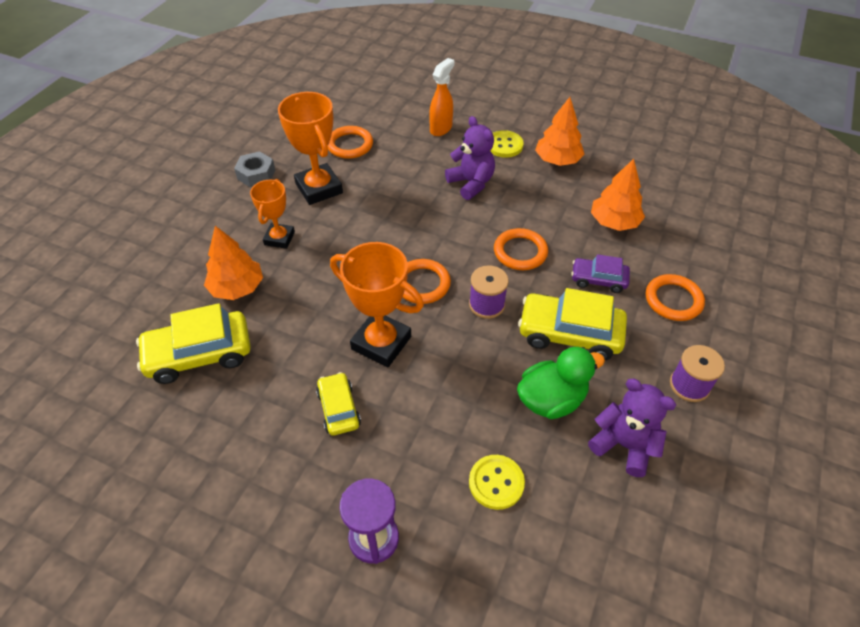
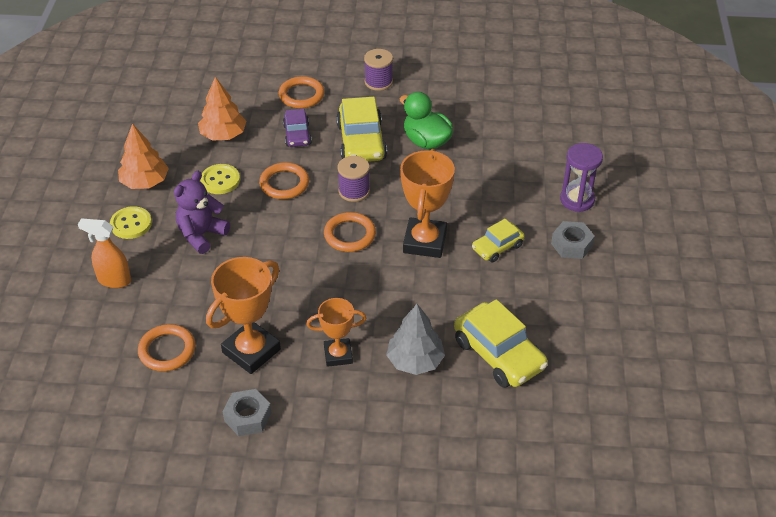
camera: 110 degrees left, 5 degrees down
orange tree [204,226,263,300] -> grey tree [386,304,445,375]
yellow button [469,455,525,510] -> yellow button moved to [200,164,240,194]
purple teddy bear [588,379,676,477] -> none
none -> grey nut [551,221,595,259]

